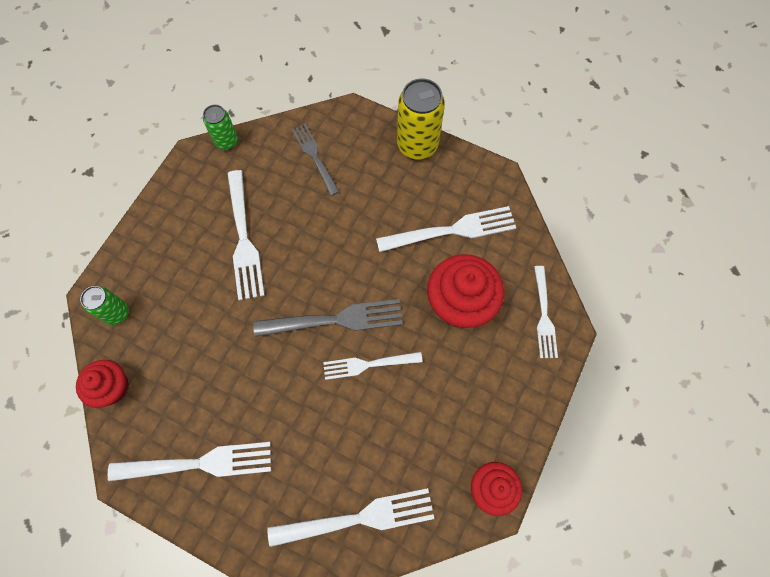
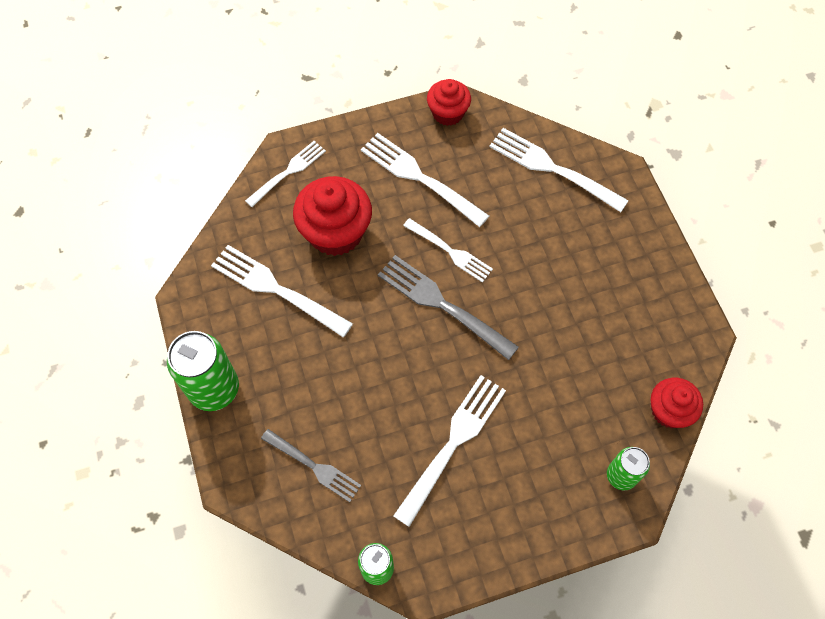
camera: 135 degrees left, 5 degrees down
white fork [108,442,271,482] -> white fork moved to [361,133,489,227]
grey fork [292,124,339,196] -> grey fork turned 75 degrees counterclockwise [261,429,361,502]
yellow can [397,78,445,160] -> green can [167,331,239,411]

